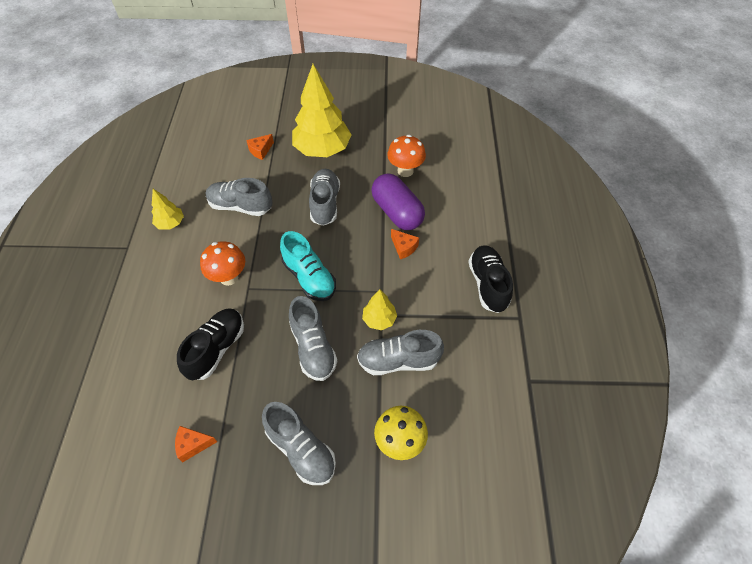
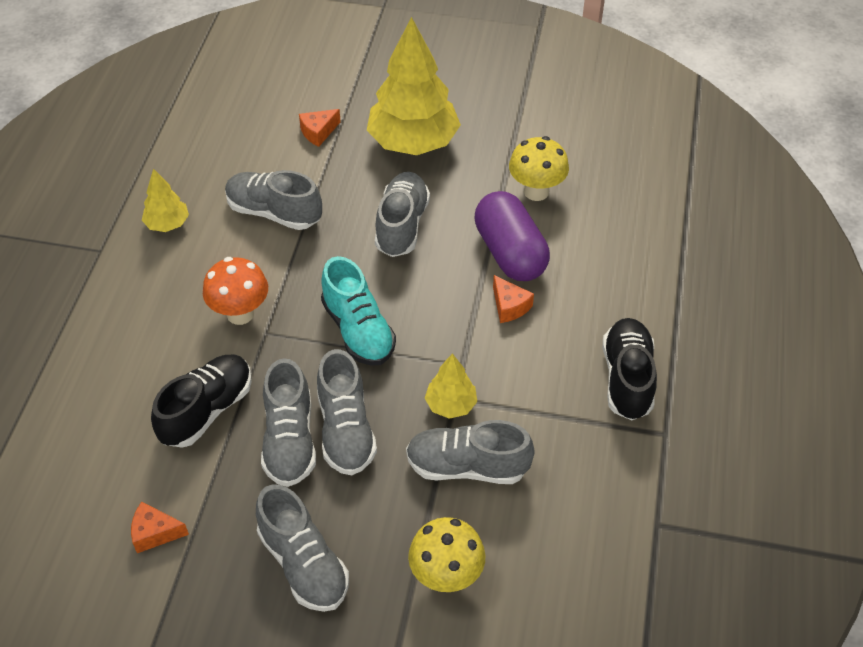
camera: 10 degrees right, 5 degrees down
orange mushroom [387,135,426,177] -> yellow mushroom [509,136,569,201]
none -> grey shoe [261,358,316,487]

